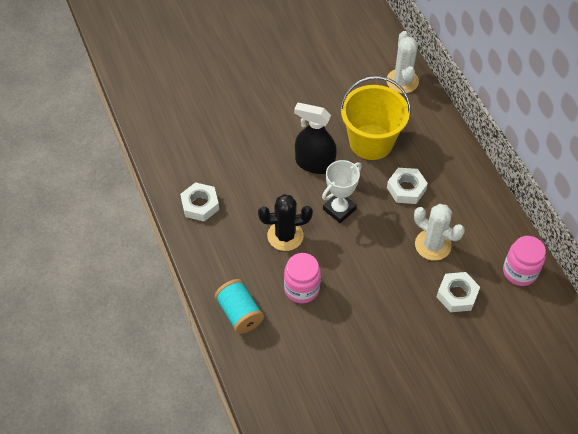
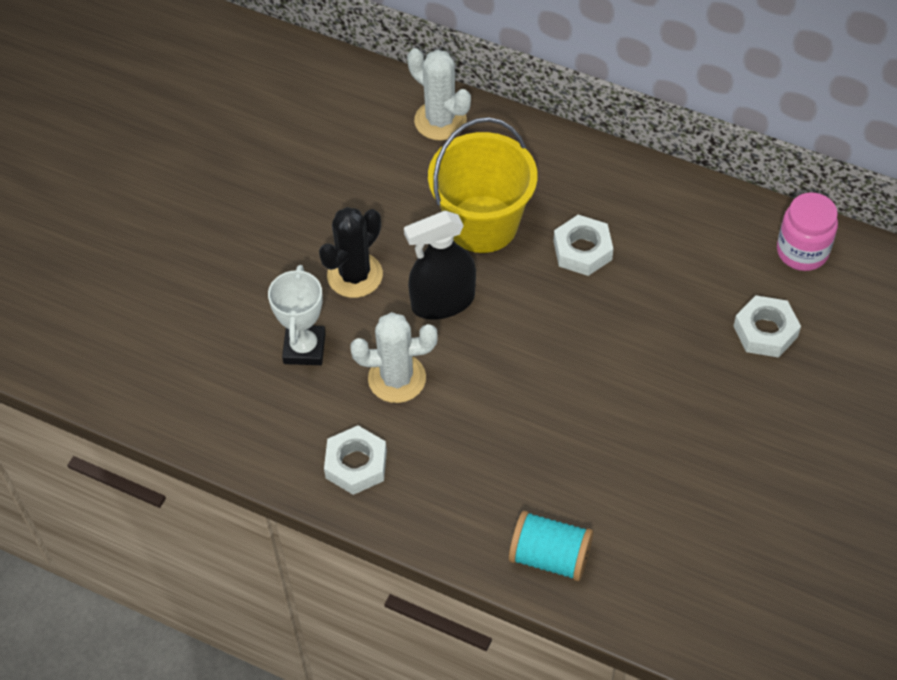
camera: 40 degrees left, 0 degrees up
black cactus [258,194,313,251] -> black cactus moved to [319,207,383,298]
pink jar [284,253,321,303] -> none
white trophy [322,160,362,223] -> white trophy moved to [268,265,326,365]
white cactus [414,204,465,261] -> white cactus moved to [350,312,438,403]

